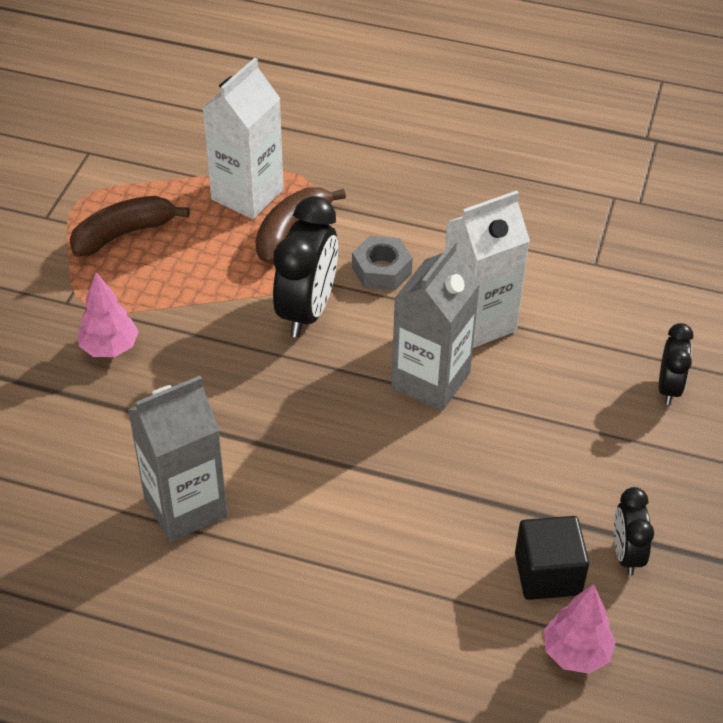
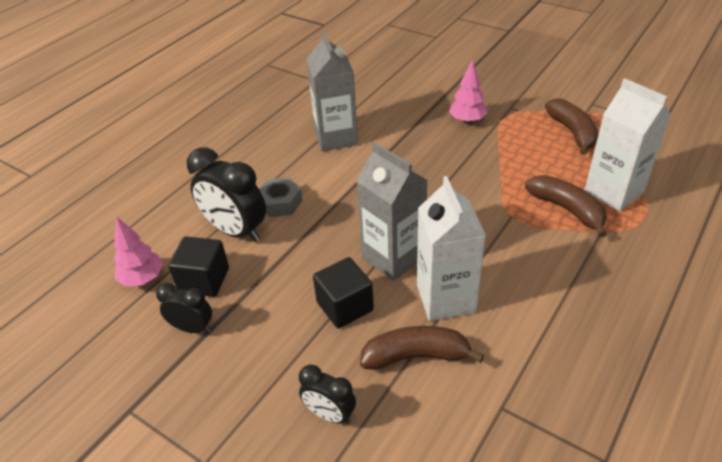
camera: 110 degrees right, 5 degrees down
black clock [273,196,338,338] -> black clock moved to [187,147,266,242]
grey nut [352,236,413,290] -> grey nut moved to [259,177,303,217]
none -> black cube [313,257,374,328]
none -> brown banana [360,326,484,370]

